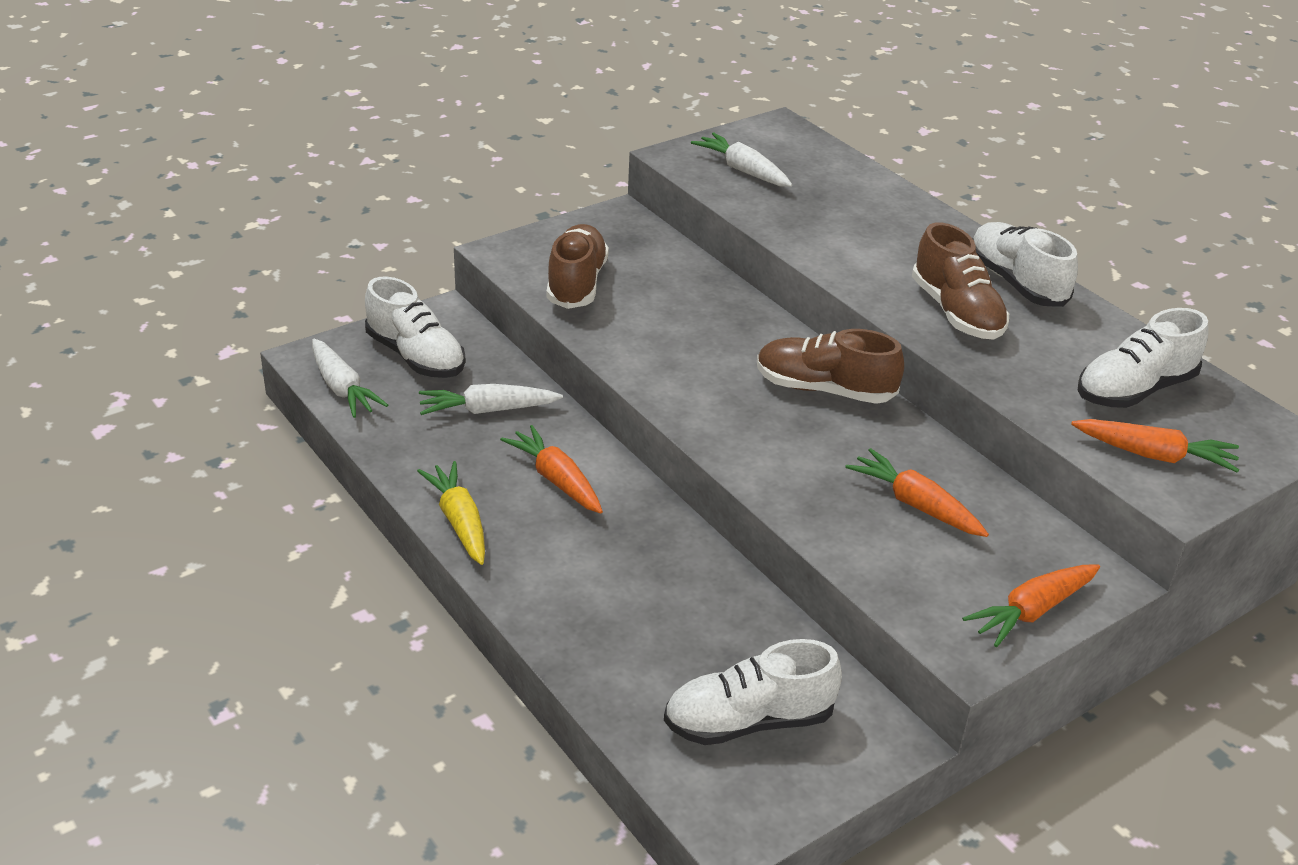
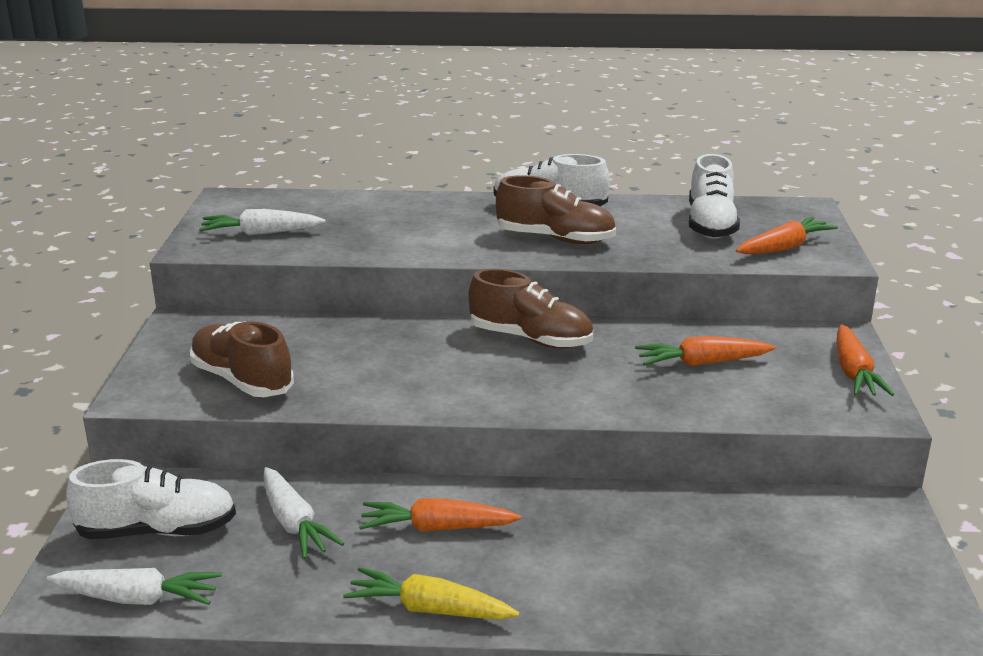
camera: 50 degrees left, 10 degrees down
white carrot [419,384,563,415] -> white carrot turned 60 degrees counterclockwise [264,467,345,559]
white shoe [664,639,842,745] -> none
brown shoe [757,329,904,404] -> brown shoe turned 120 degrees counterclockwise [468,268,593,349]

